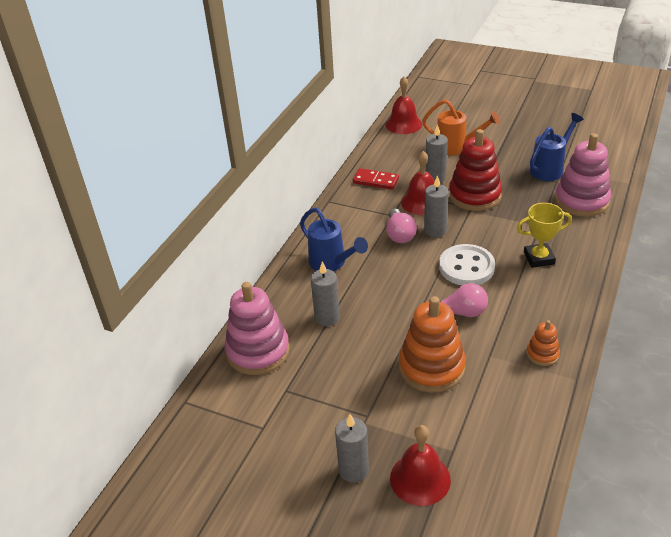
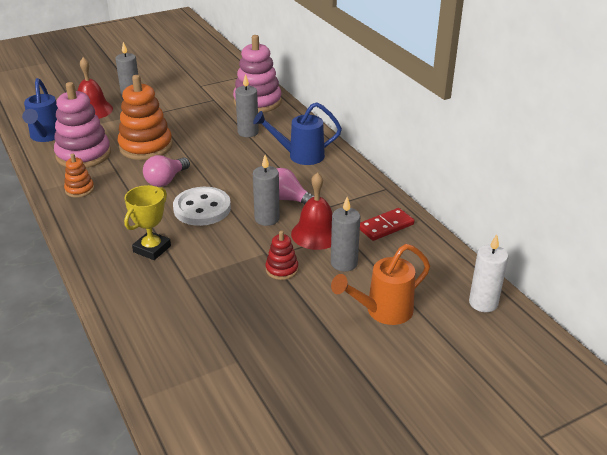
camera: 125 degrees right, 5 degrees down
red bell [385,76,422,134] -> white candle [469,234,508,312]
red stacking toy [449,129,502,211] -> red stacking toy [265,231,298,280], size x0.49
blue watering can [530,113,584,181] -> blue watering can moved to [22,78,58,142]
pink stacking toy [555,133,611,217] -> pink stacking toy moved to [54,82,111,168]

